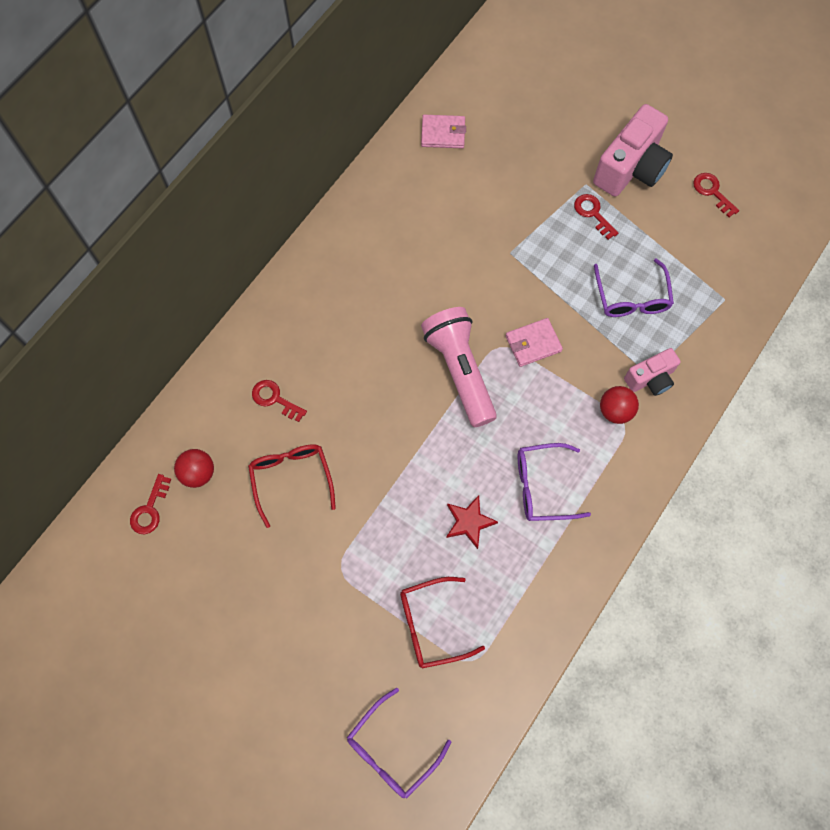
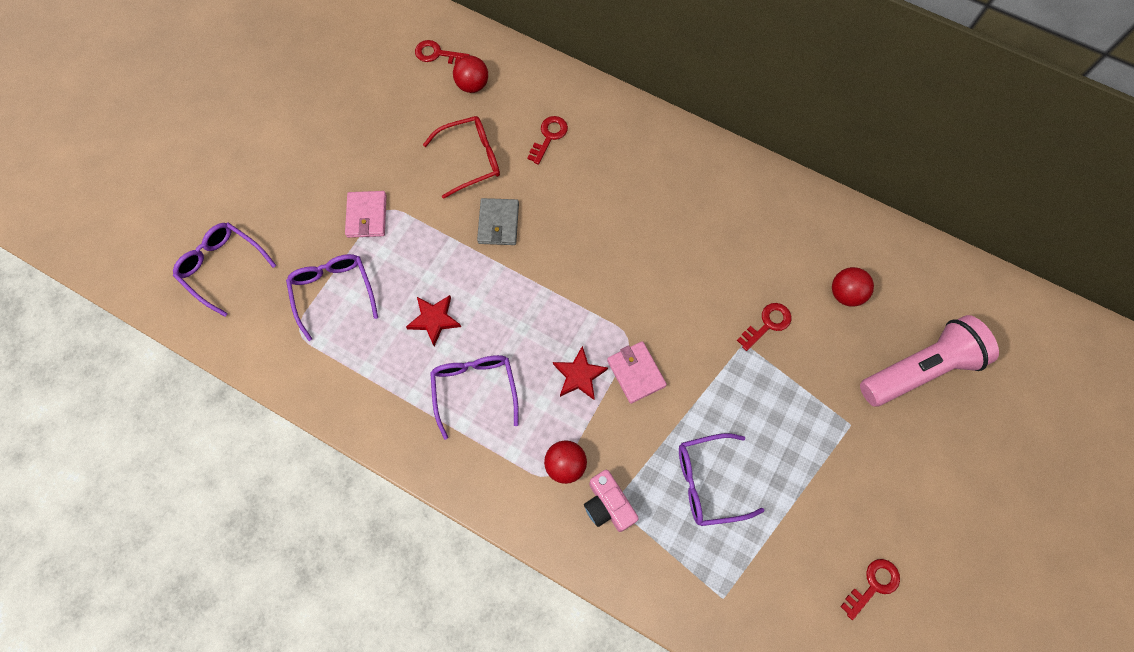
camera: 85 degrees right, 0 degrees up
red glasses [400,577,485,668] -> purple glasses [286,254,378,341]
pink wallet [421,115,466,148] -> pink wallet moved to [345,191,387,238]
pink flashlight [421,307,497,427] -> pink flashlight moved to [860,315,999,407]
red key [574,194,618,240] -> red key moved to [737,303,791,351]
pink camera [593,104,673,197] -> none
none -> grey wallet [477,198,519,245]
none -> red star [553,346,608,400]
none -> red ball [832,267,874,307]

